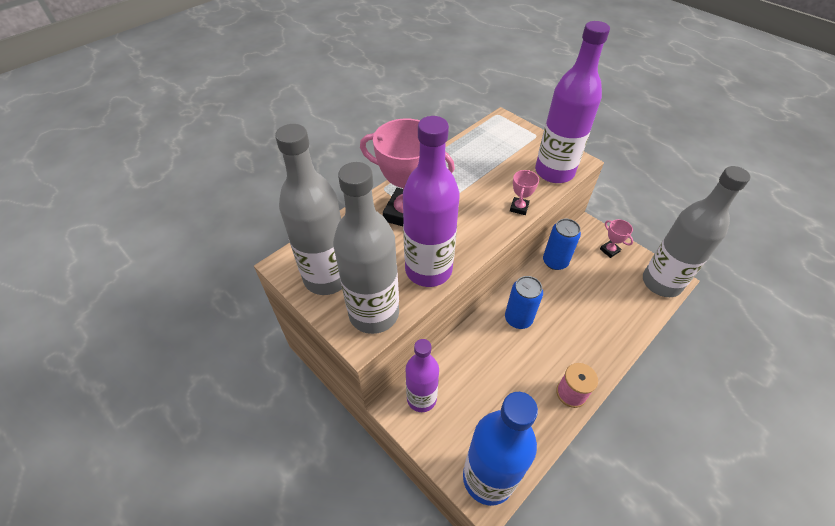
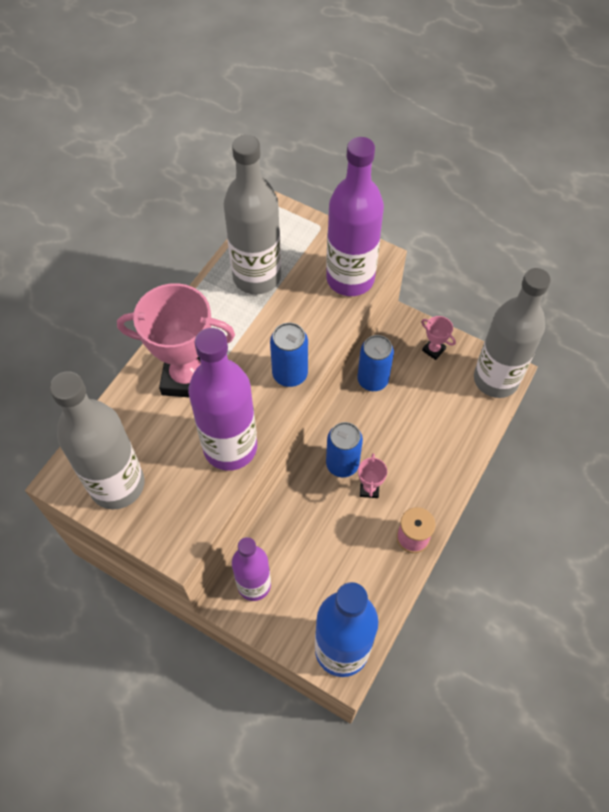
camera: 15 degrees left, 10 degrees up
grey bottle [333,162,399,334] -> grey bottle moved to [224,135,281,294]
pink trophy [510,170,539,215] -> pink trophy moved to [358,453,387,498]
none -> blue can [270,323,308,387]

